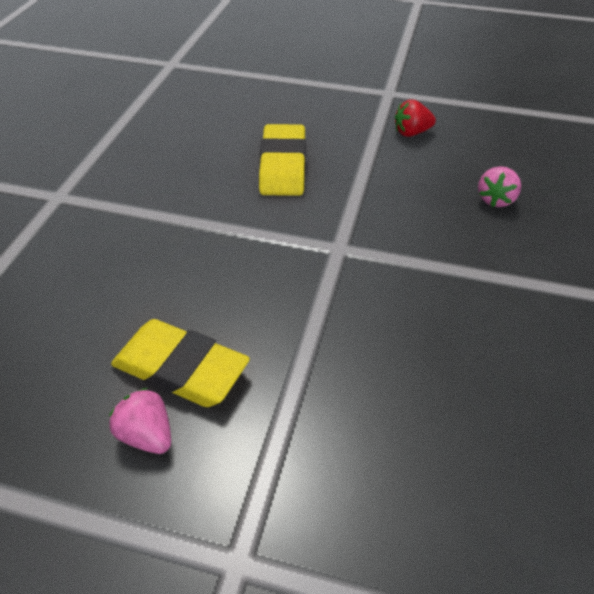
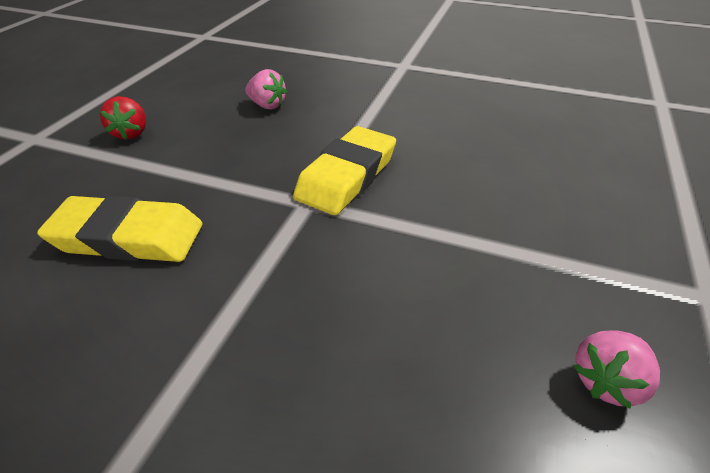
camera: 85 degrees left, 5 degrees down
yellow eraser [111,319,250,407] -> yellow eraser moved to [293,126,396,215]

